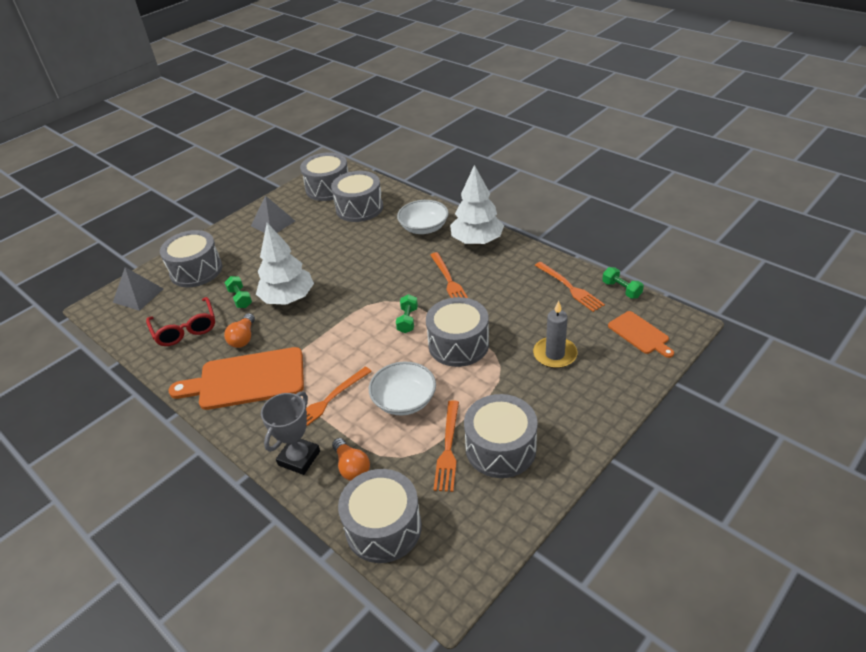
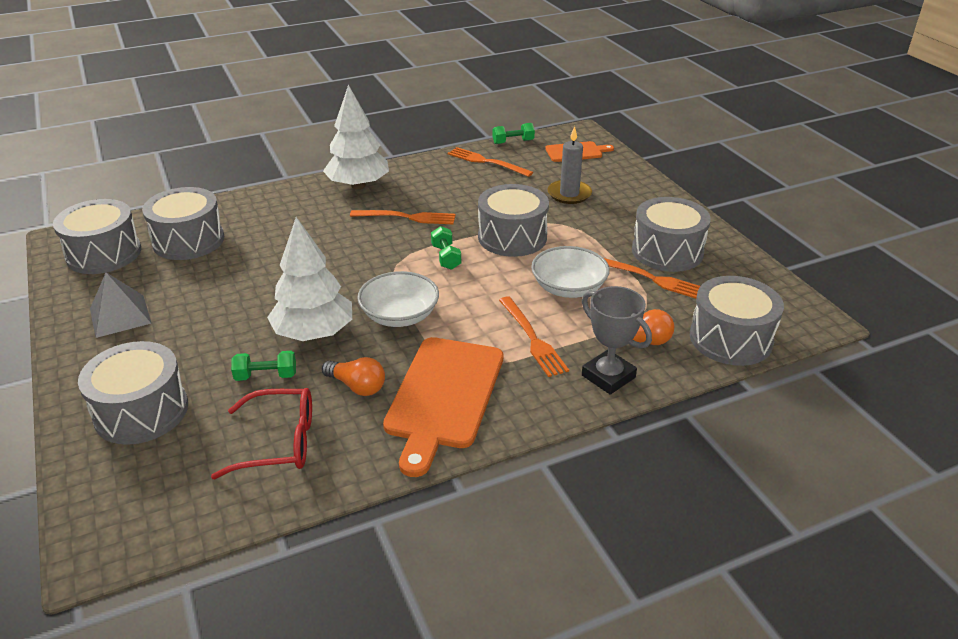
camera: 70 degrees left, 5 degrees down
grey pyramid [113,267,163,311] -> none
green dumbbell [396,294,418,333] -> green dumbbell turned 45 degrees clockwise [431,226,461,270]
white bowl [397,200,449,234] -> white bowl moved to [357,271,439,327]
orange fork [535,262,605,312] -> orange fork turned 135 degrees counterclockwise [448,147,533,177]

